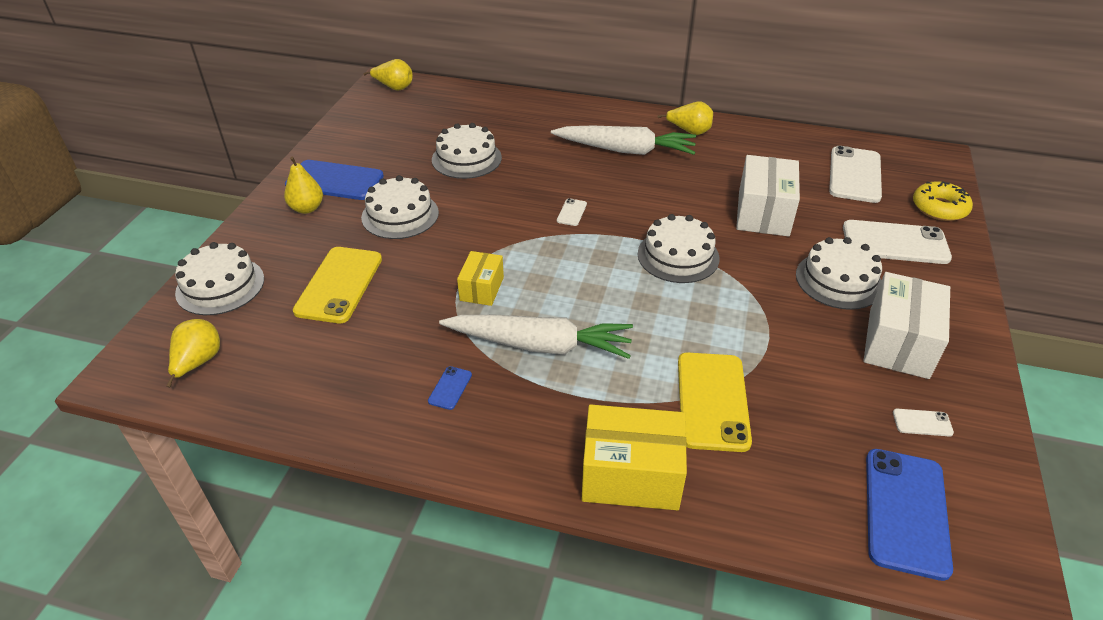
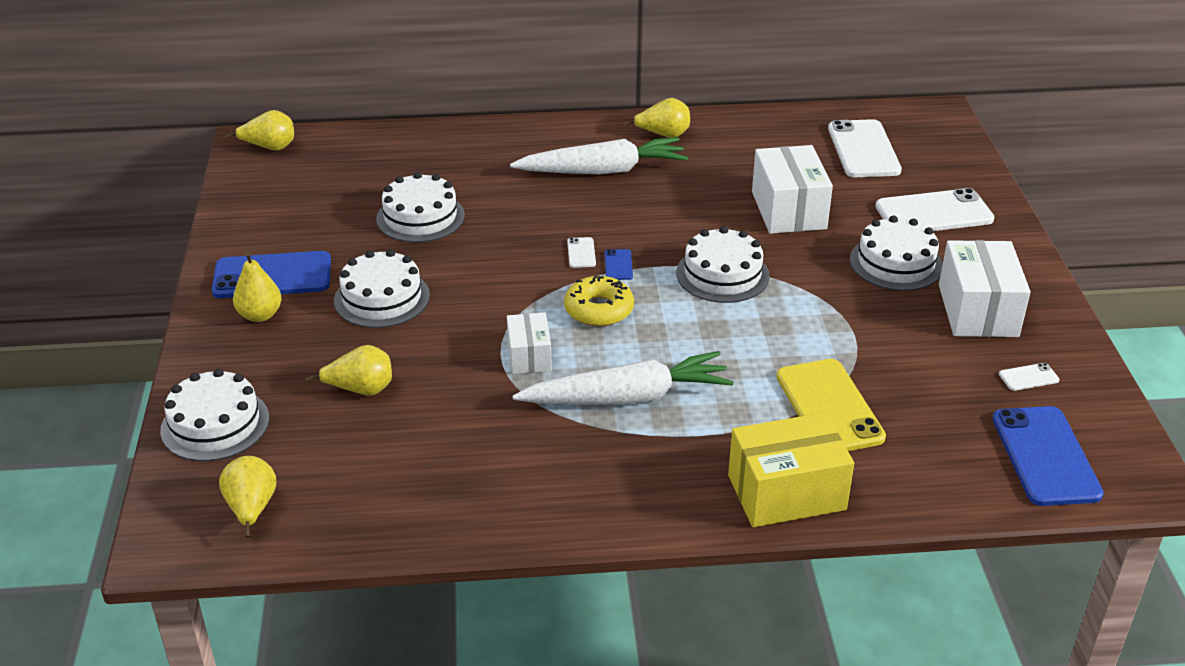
camera: 20 degrees left, 5 degrees down
yellow phone [293,247,382,323] -> yellow pear [306,345,392,396]
blue phone [428,366,472,410] -> blue phone moved to [605,249,633,280]
yellow box [457,251,504,306] -> white box [507,313,552,374]
yellow donut [913,181,973,221] -> yellow donut moved to [564,275,634,327]

